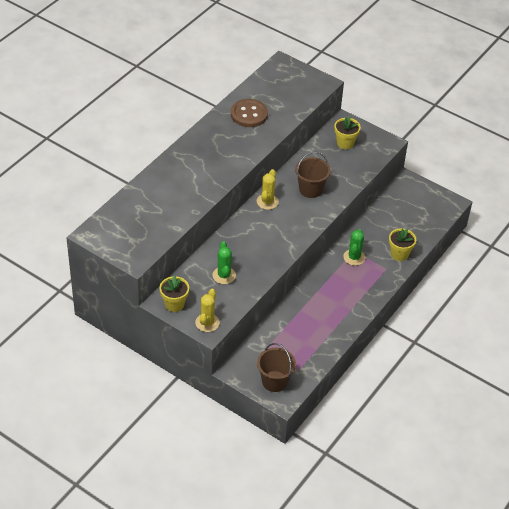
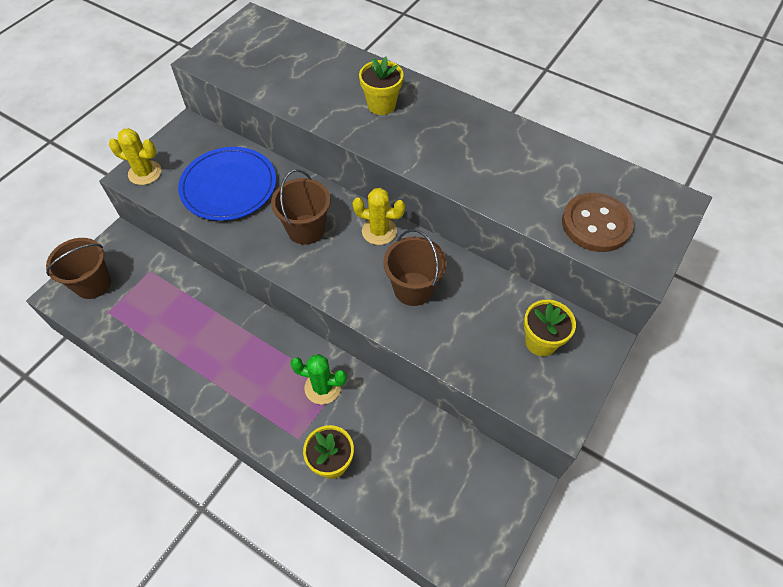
camera: 90 degrees right, 10 degrees up
yellow flower pot [160,275,189,312] -> yellow flower pot moved to [359,56,403,115]
green cactus [212,241,236,284] -> blue plate [178,147,276,221]
brown button [231,99,268,127] -> brown button moved to [562,193,634,252]
none -> brown bucket [271,169,331,245]

